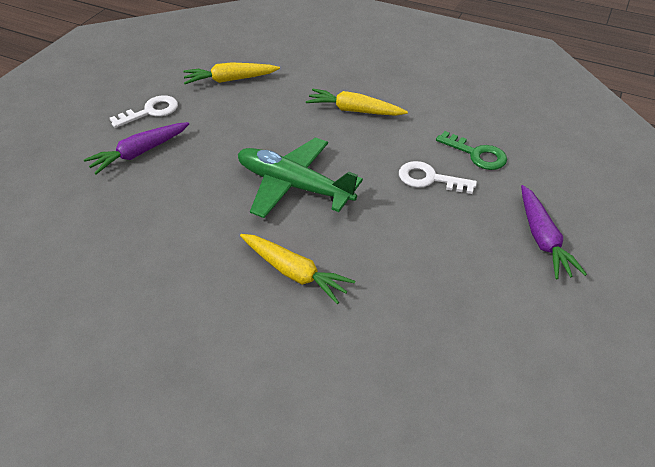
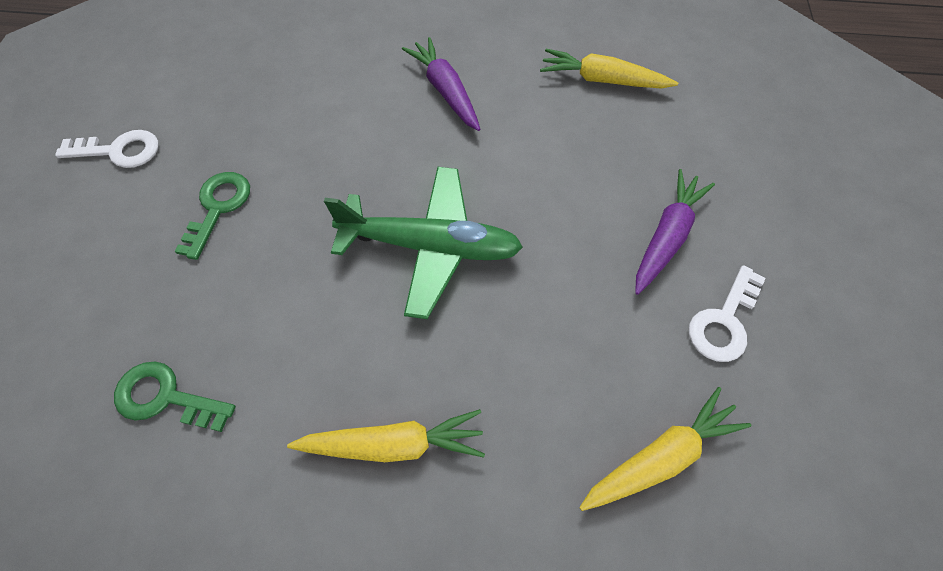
camera: 160 degrees right, 15 degrees up
yellow carrot [240,234,355,304] -> yellow carrot moved to [540,49,678,88]
white key [399,161,477,194] -> white key moved to [55,130,158,168]
purple carrot [521,185,587,279] -> purple carrot moved to [402,37,481,131]
none -> green key [175,172,250,260]

